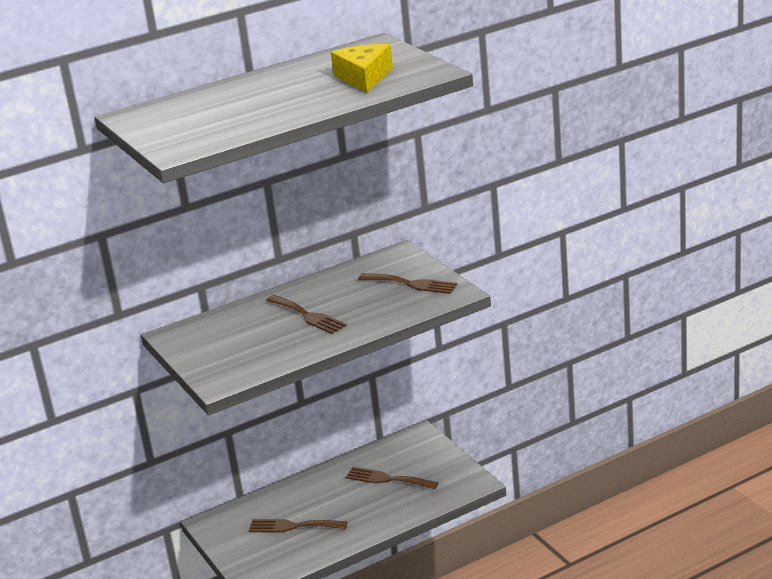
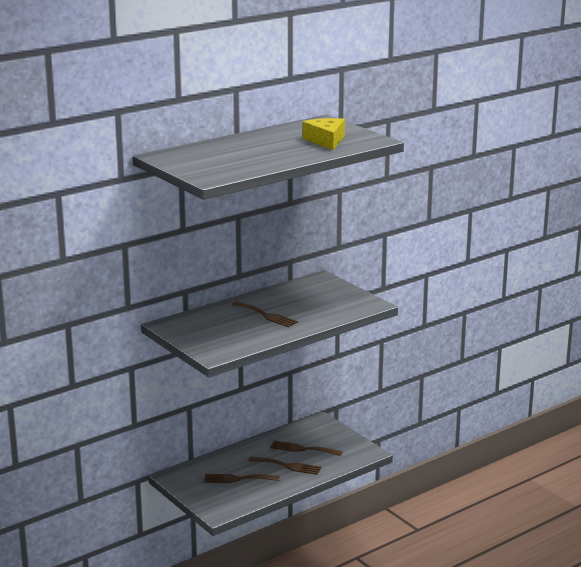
camera: 10 degrees left, 5 degrees down
brown fork [358,273,457,294] -> brown fork moved to [248,456,321,475]

